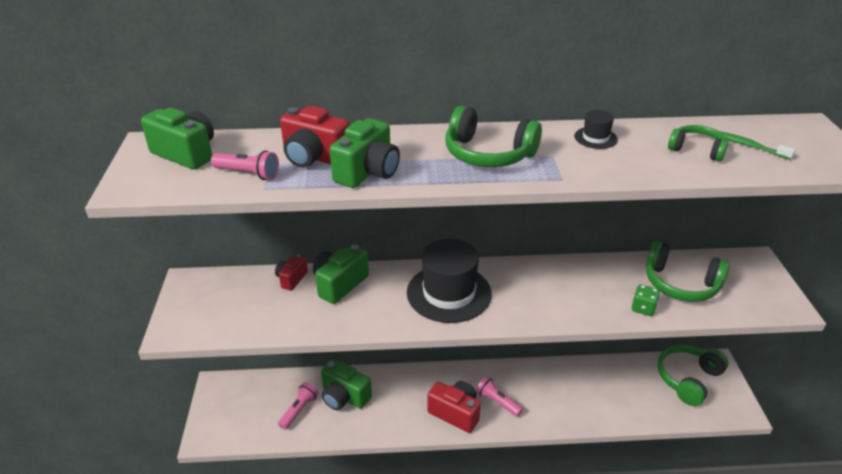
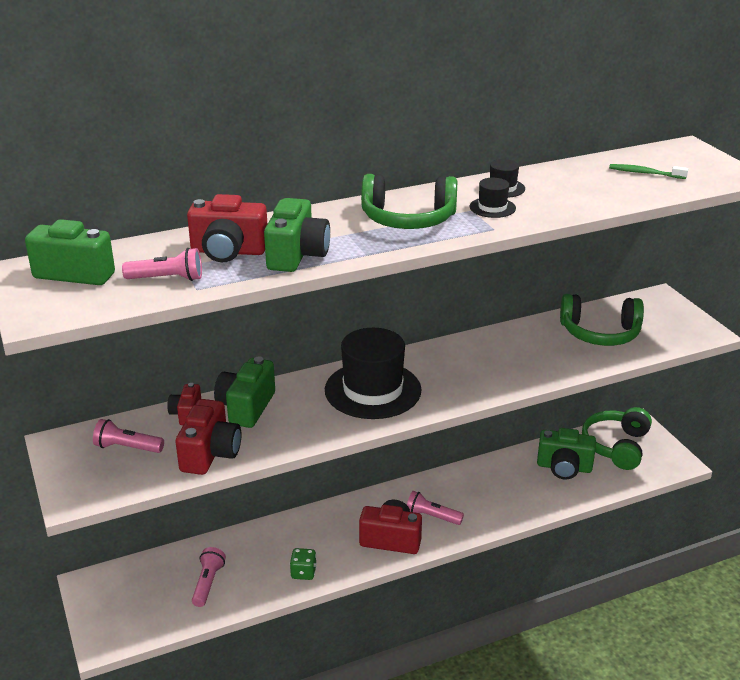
camera: 20 degrees left, 5 degrees down
green camera [321,359,372,410] -> green camera moved to [537,428,596,480]
green dice [632,285,660,316] -> green dice moved to [290,548,317,580]
green headphones [668,125,728,162] -> none
none -> pink flashlight [93,419,164,453]
none -> red camera [175,399,241,475]
none -> black hat [469,178,516,218]

